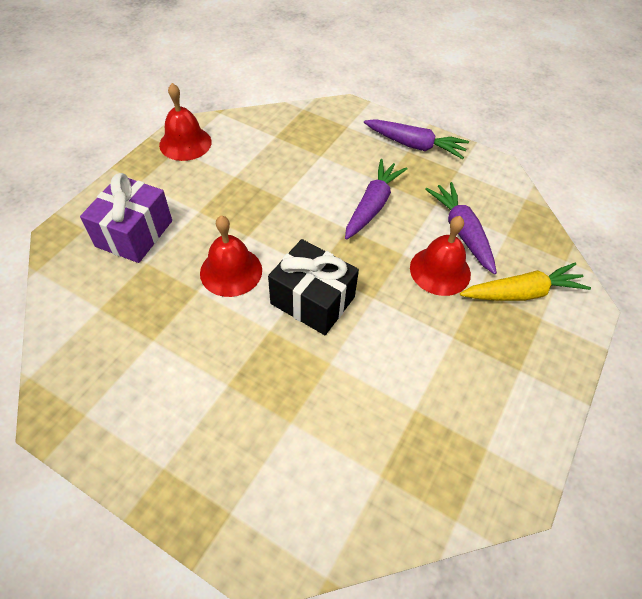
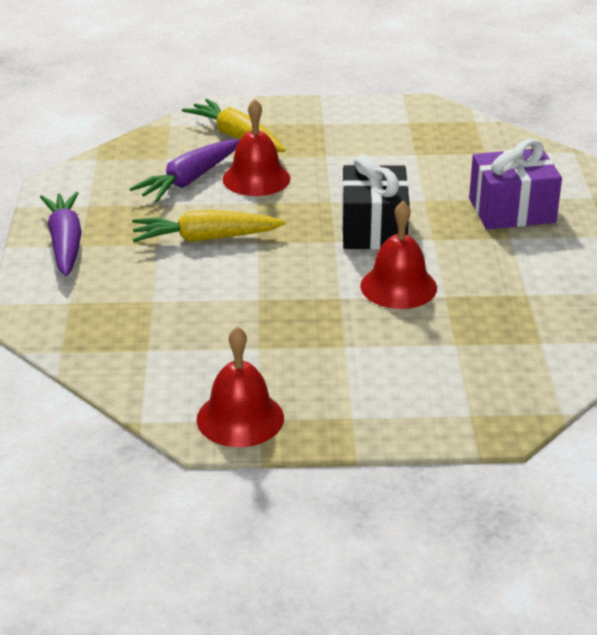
camera: 120 degrees left, 20 degrees down
purple gift [80,173,172,263] -> purple gift moved to [469,139,562,229]
purple carrot [345,159,407,240] -> yellow carrot [132,210,285,242]

